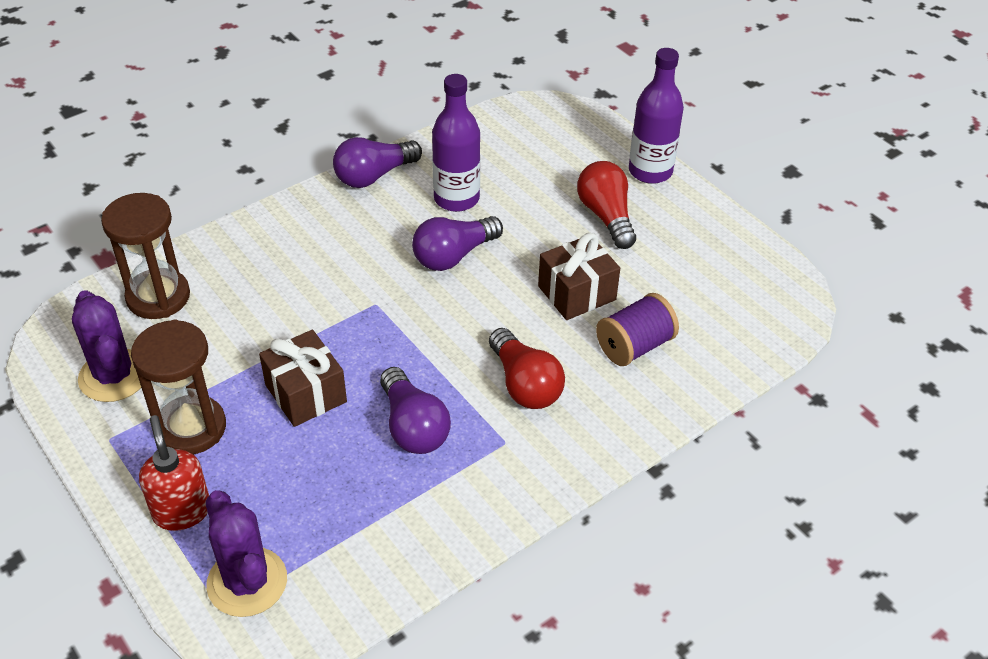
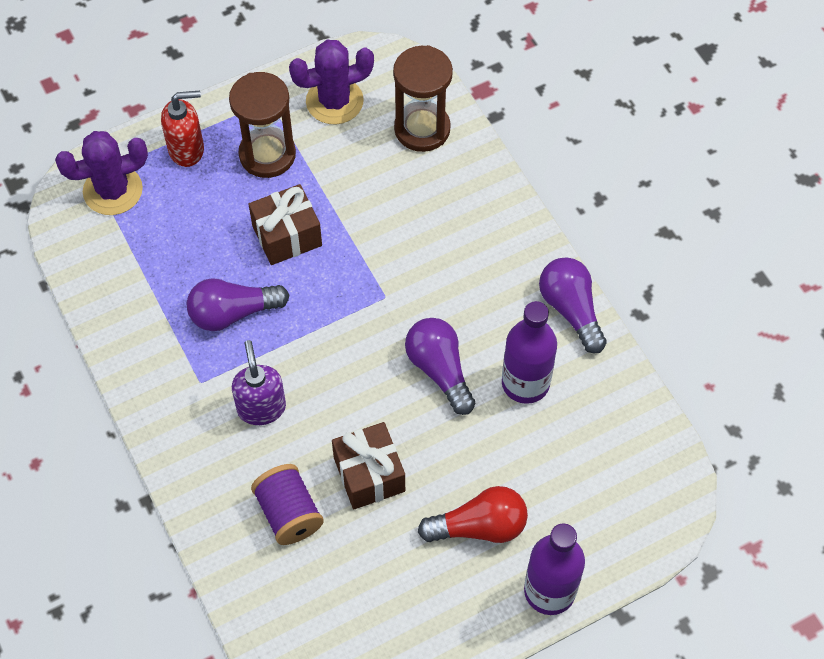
camera: 100 degrees right, 15 degrees up
red light bulb [489,328,565,409] -> purple soap dispenser [232,340,286,425]

